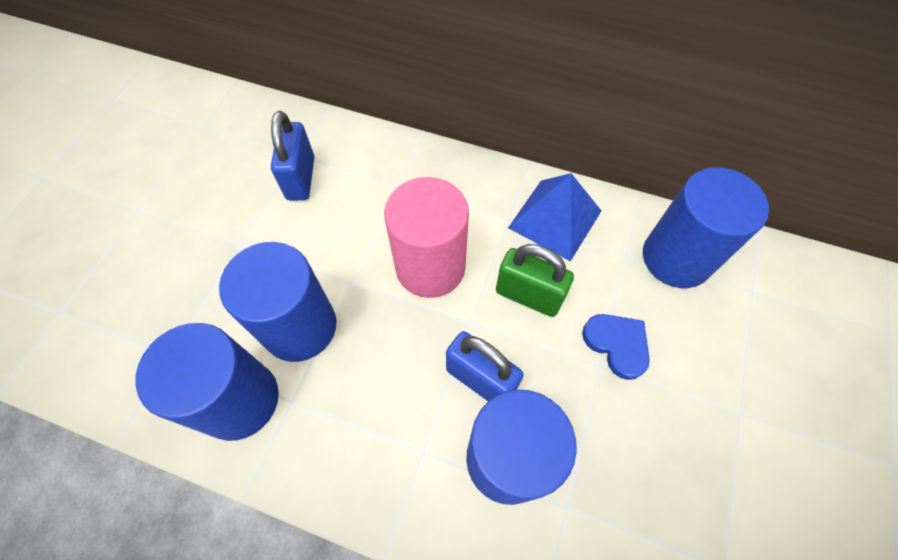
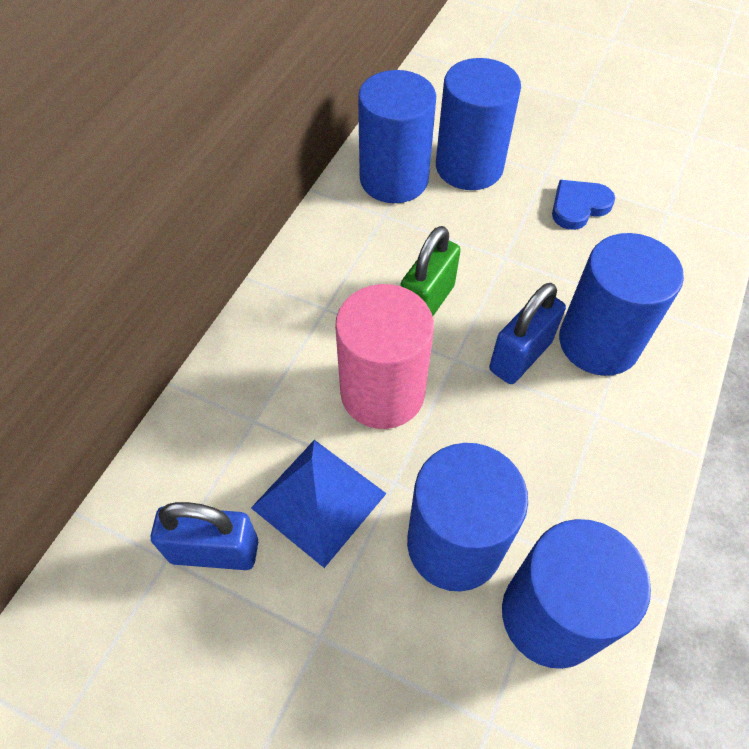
camera: 85 degrees left, 5 degrees down
blue pyramid [508,173,601,262] -> blue pyramid moved to [251,440,387,568]
blue heart [582,314,650,380] -> blue heart moved to [552,180,615,230]
none -> blue cylinder [436,58,521,190]

